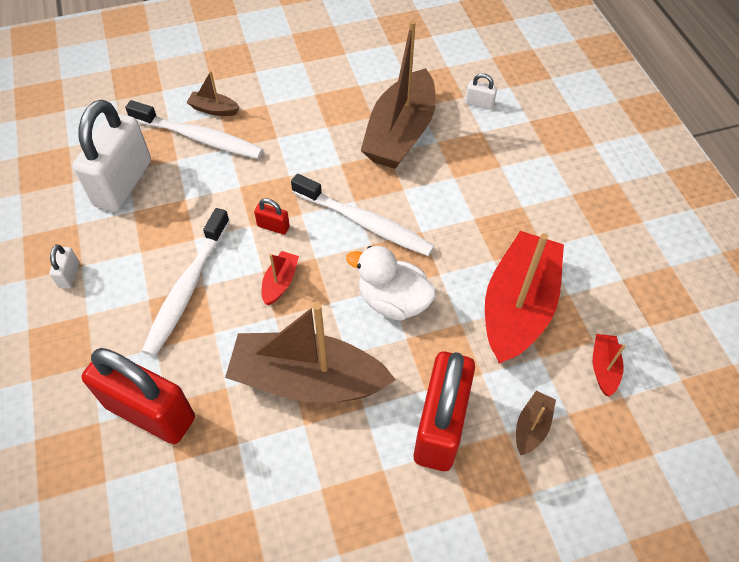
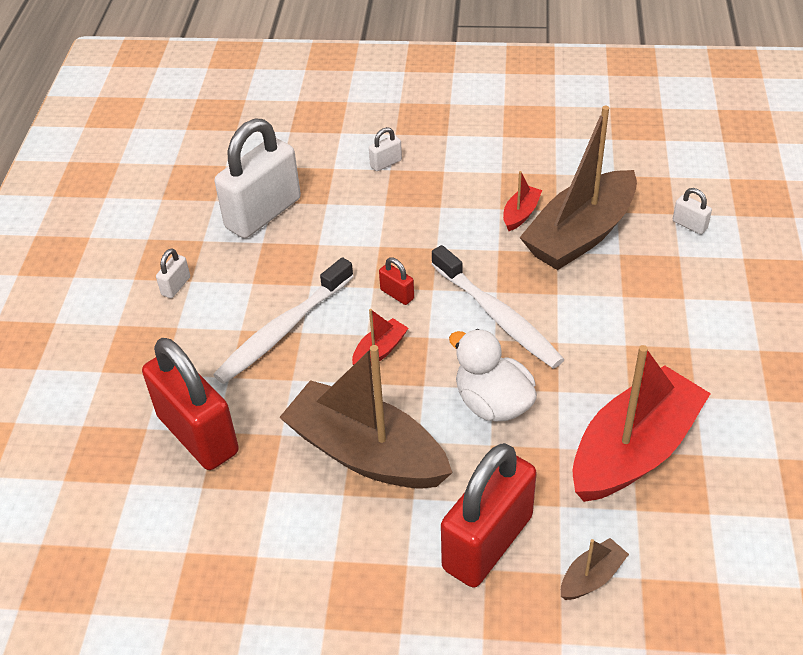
camera: 25 degrees right, 10 degrees down
white toothbrush [125,100,263,159] -> none
brown boat [186,71,240,116] -> white padlock [369,127,402,171]
red boat [593,334,626,396] -> red boat moved to [503,171,542,231]

